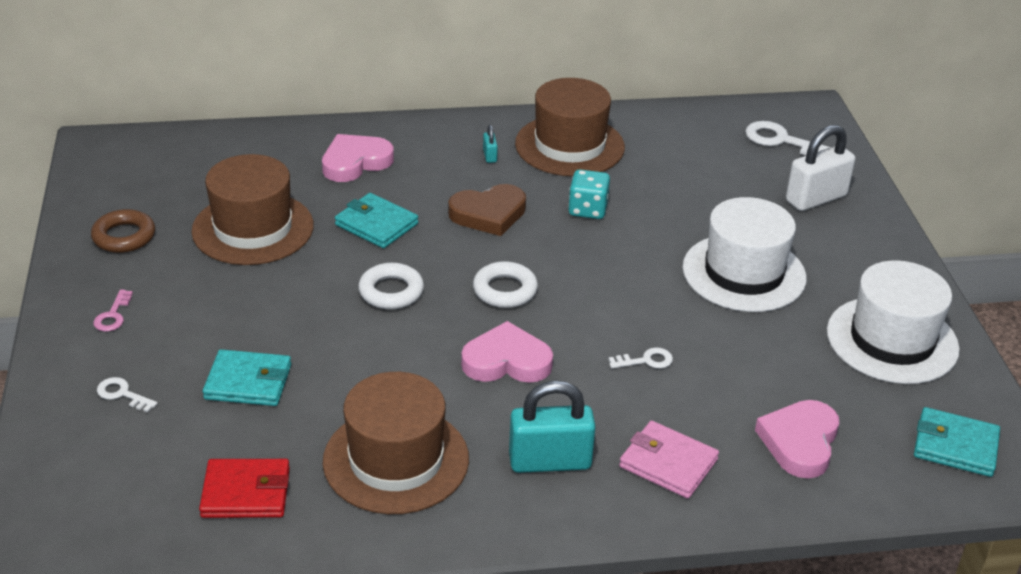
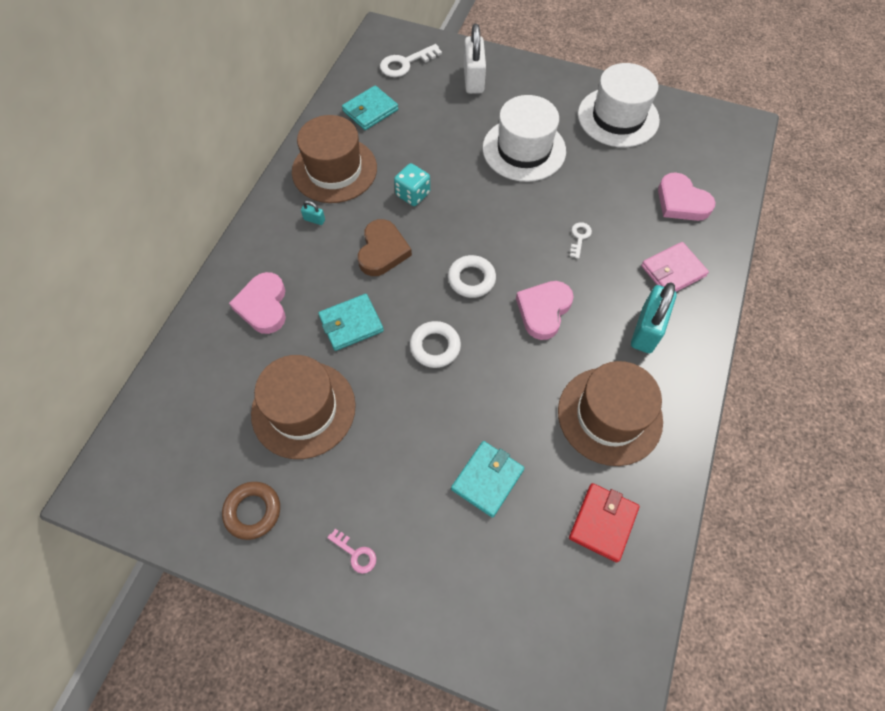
camera: 60 degrees left, 25 degrees up
white key [97,377,158,412] -> none
turquoise wallet [914,407,1000,477] -> turquoise wallet moved to [342,85,398,130]

